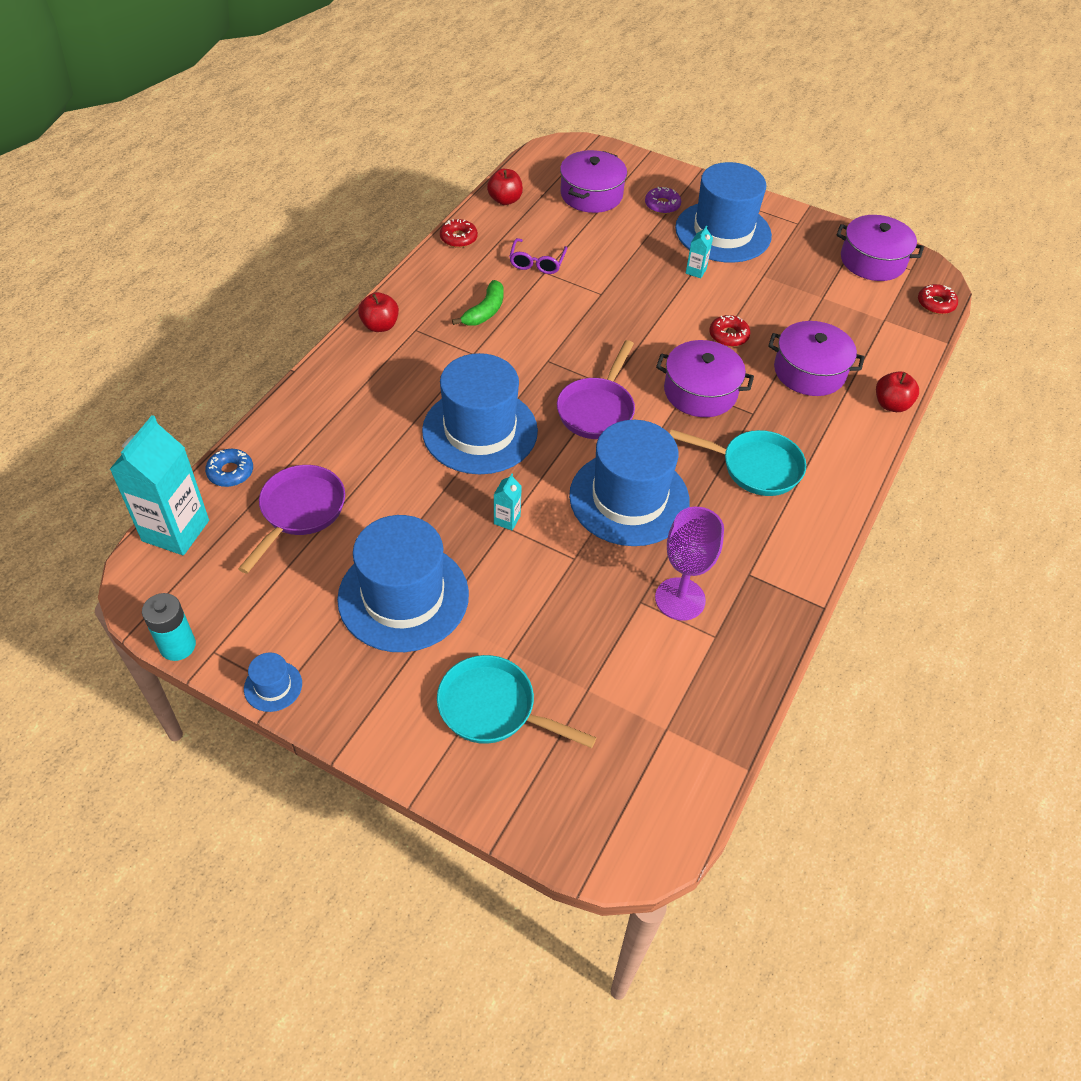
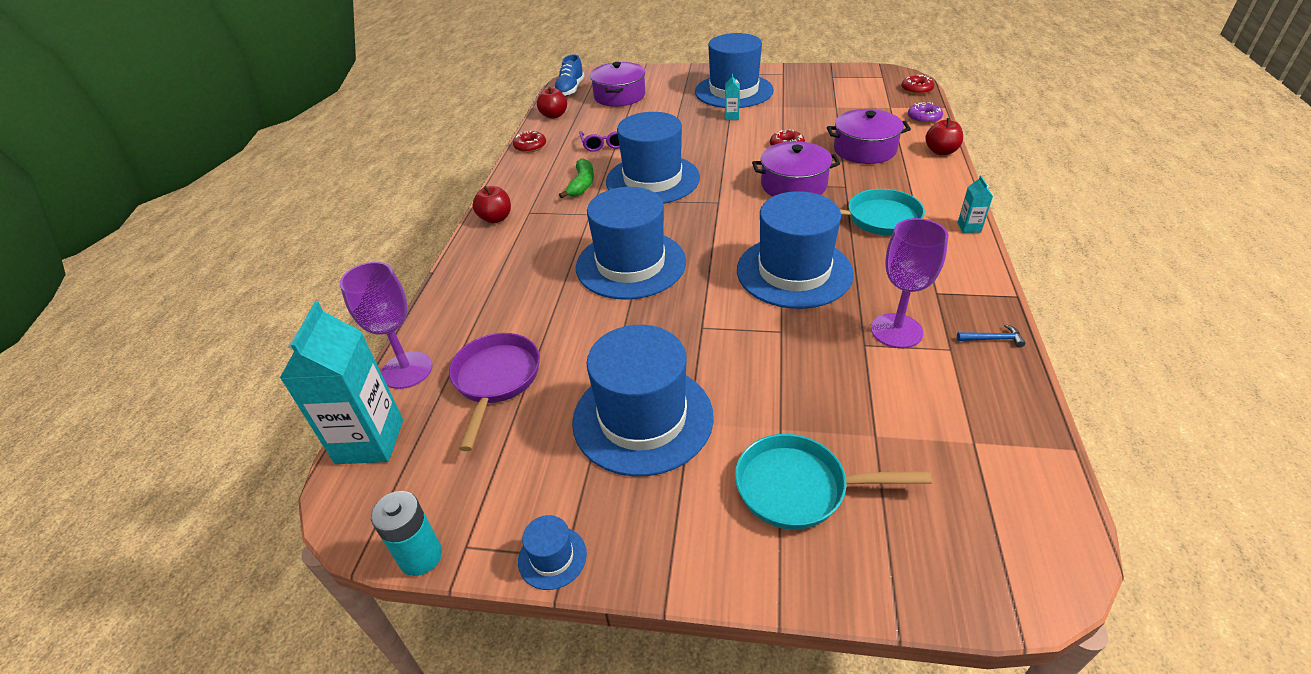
camera: 15 degrees left, 10 degrees down
blue donut [205,449,253,487] -> purple goblet [340,262,433,389]
turquoise carton [494,474,522,531] -> turquoise carton moved to [958,175,993,233]
purple pan [557,340,635,439] -> none
purple donut [645,187,681,214] -> purple donut moved to [908,102,943,124]
purple pot [837,215,924,281] -> none
none -> blue shoe [554,54,584,97]
none -> blue hat [606,112,700,204]
none -> blue hammer [957,324,1025,347]

